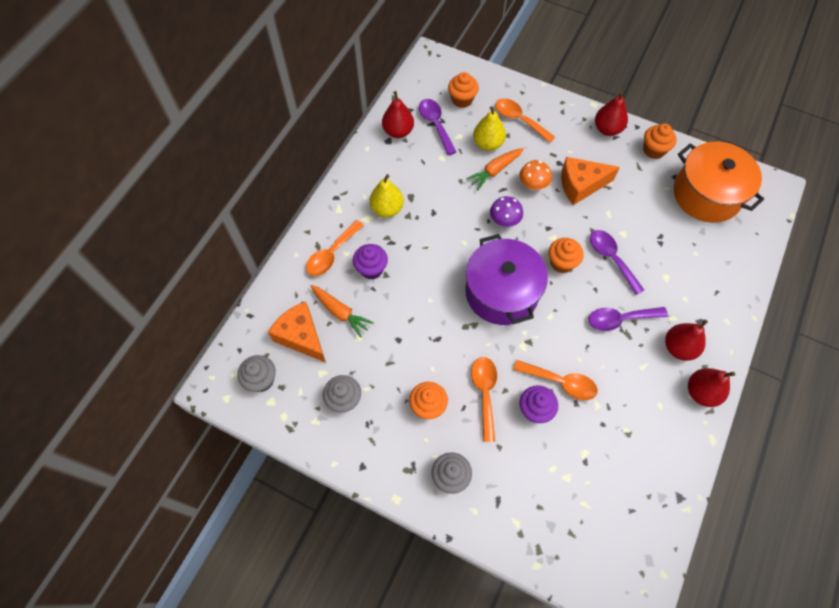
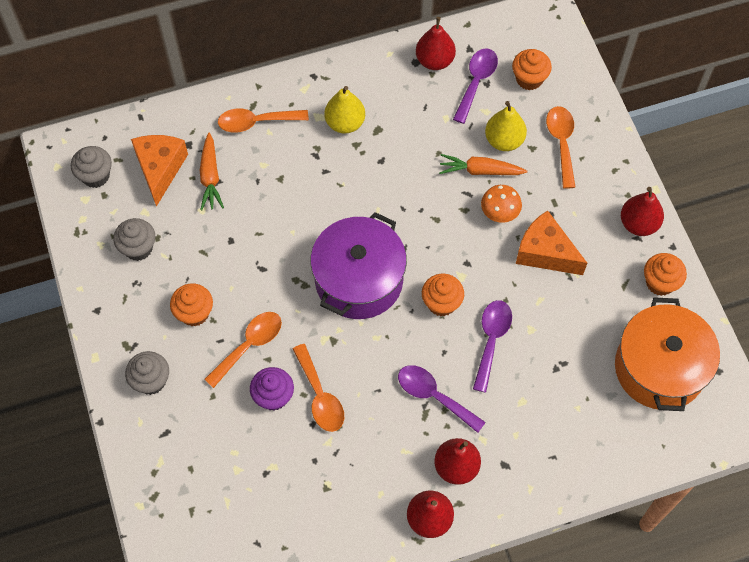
camera: 45 degrees right, 0 degrees up
purple cupcake [353,244,388,280] -> none
purple mushroom [490,196,523,227] -> none

